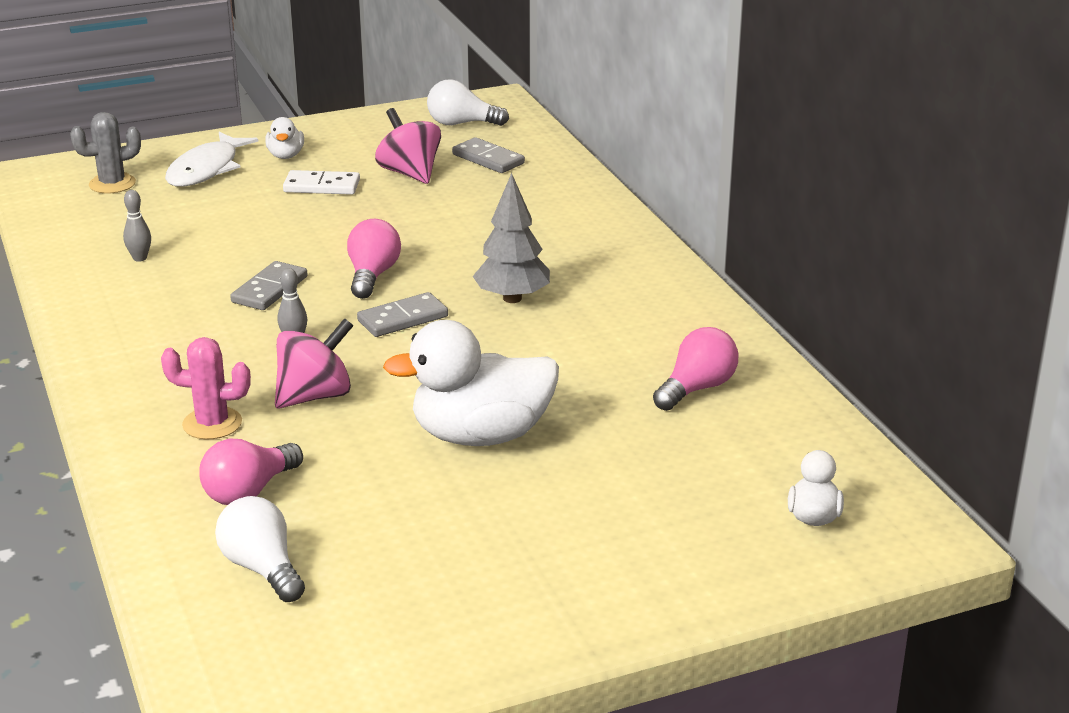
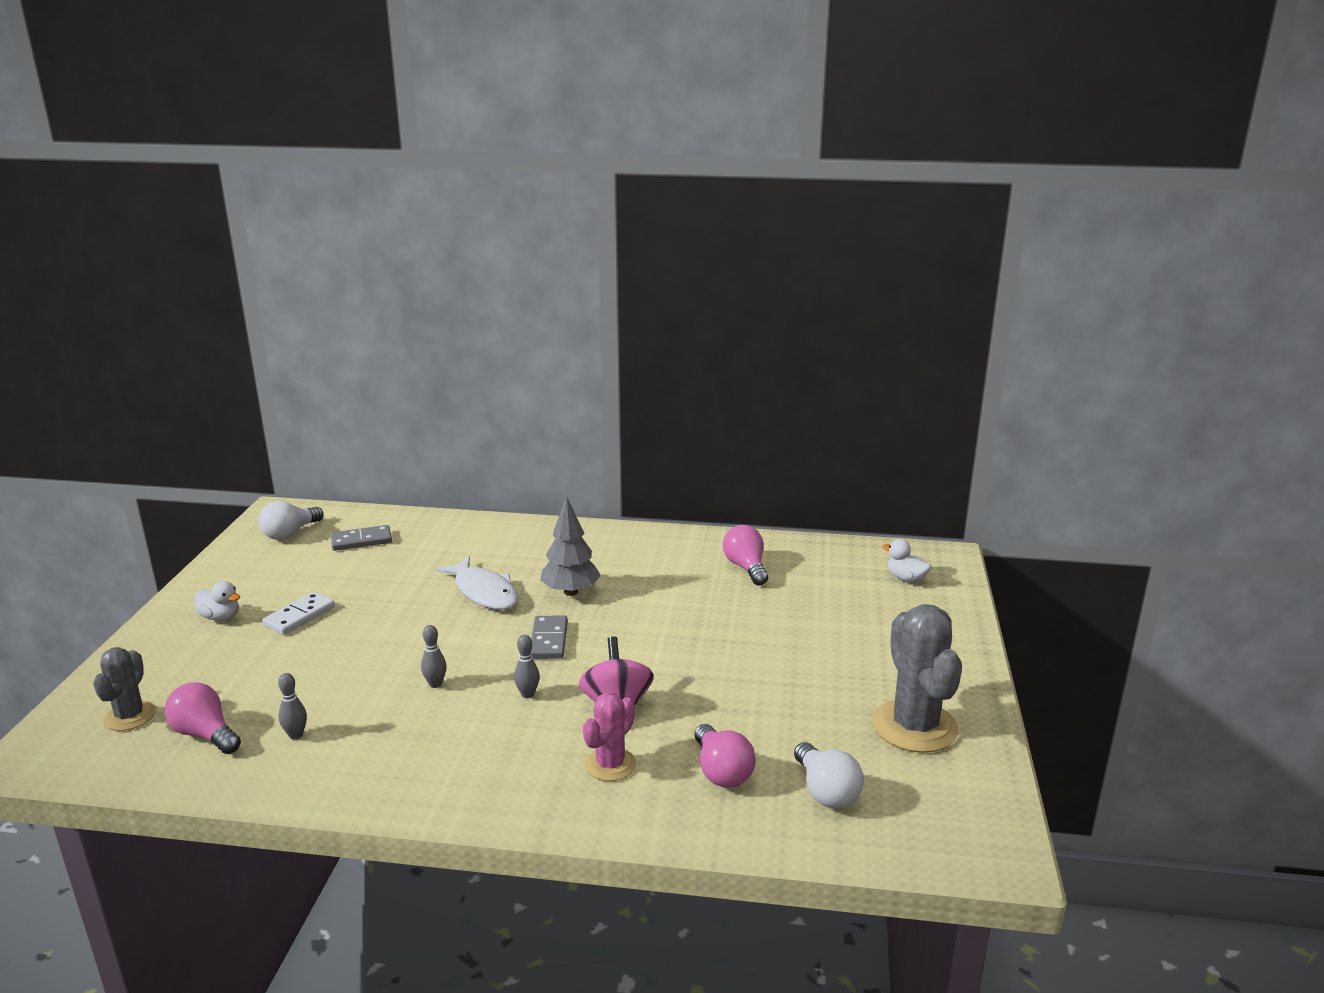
camera: 60 degrees left, 5 degrees down
white fish [165,132,259,187] -> white fish moved to [435,556,518,610]
white light bulb [215,496,305,602] -> white light bulb turned 105 degrees counterclockwise [794,742,864,809]
grey domino [230,261,308,310] -> grey bowling pin [421,625,447,688]
pink light bulb [347,219,401,299] -> pink light bulb moved to [165,682,241,754]
pink spinning top [375,108,441,184] -> none
white duck [383,320,559,446] -> none
none -> grey cactus [873,604,962,753]

